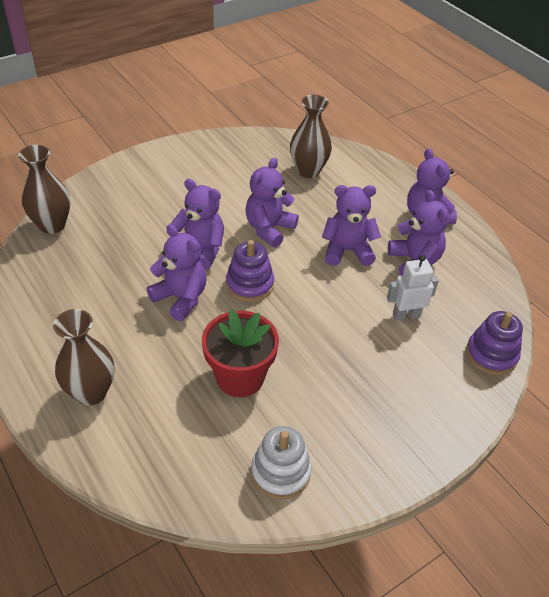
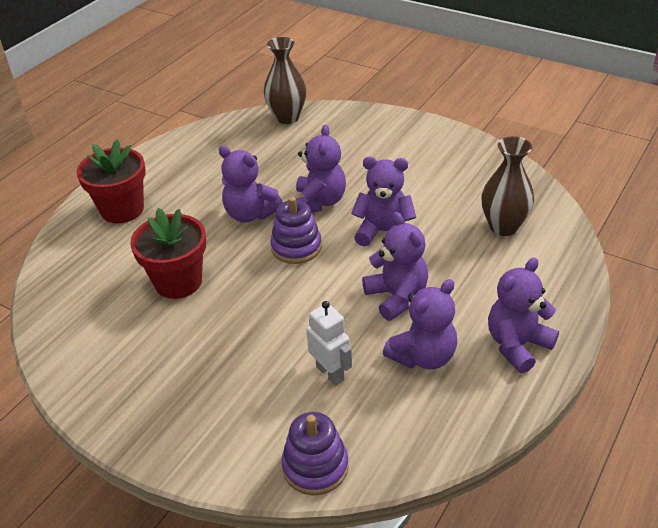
camera: 70 degrees right, 5 degrees down
brown vase [53,309,114,405] -> red flower pot [77,140,146,223]
purple teddy bear [147,224,206,321] -> purple teddy bear turned 105 degrees clockwise [219,146,283,223]
white stacking toy [251,426,312,499] -> none

